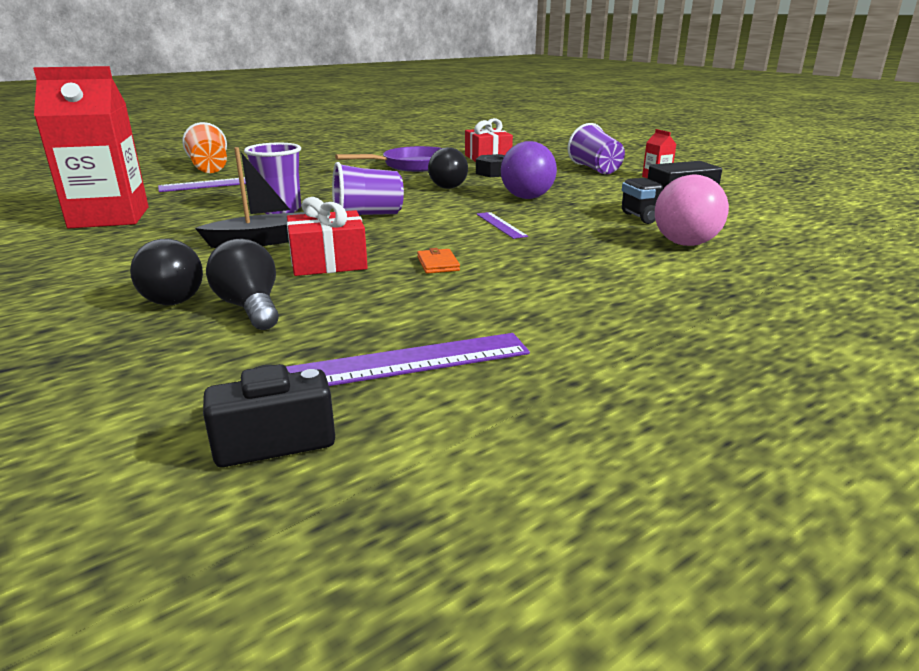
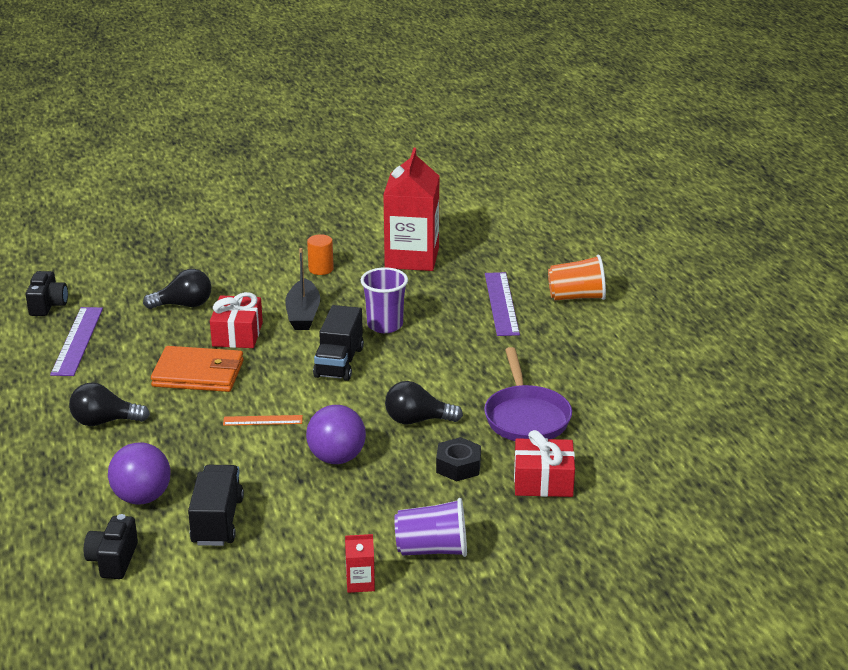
camera: 110 degrees right, 5 degrees up
black light bulb [130,239,203,305] -> black light bulb moved to [69,382,150,426]
purple cup [332,162,404,215] -> black truck [313,305,364,381]
orange wallet [417,248,460,274] -> orange wallet [151,346,244,392], size x2.34
purple ruler [476,212,528,239] -> orange ruler [223,415,303,426]
pink ball [655,175,729,246] -> purple ball [108,442,171,505]
none -> black camera [84,514,138,579]
none -> orange cylinder [307,234,334,275]

